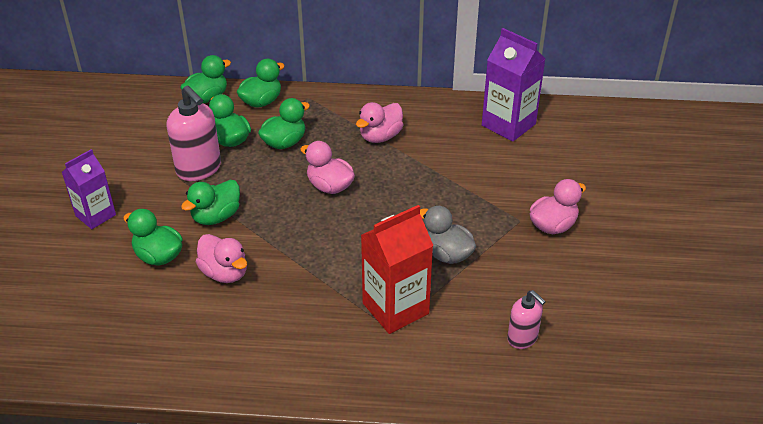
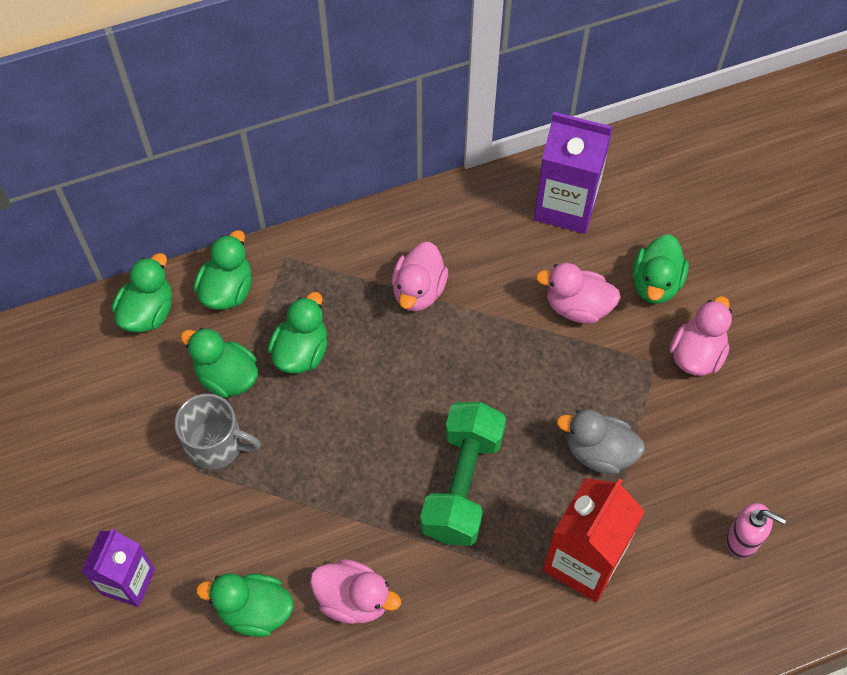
camera: 25 degrees left, 20 degrees up
pink soap dispenser [166,85,221,181] -> grey mug [175,394,261,470]
green duck [181,180,240,225] -> green duck moved to [633,234,689,304]
pink duck [300,141,355,194] -> pink duck moved to [536,263,621,324]
none -> green dumbbell [420,402,506,546]

